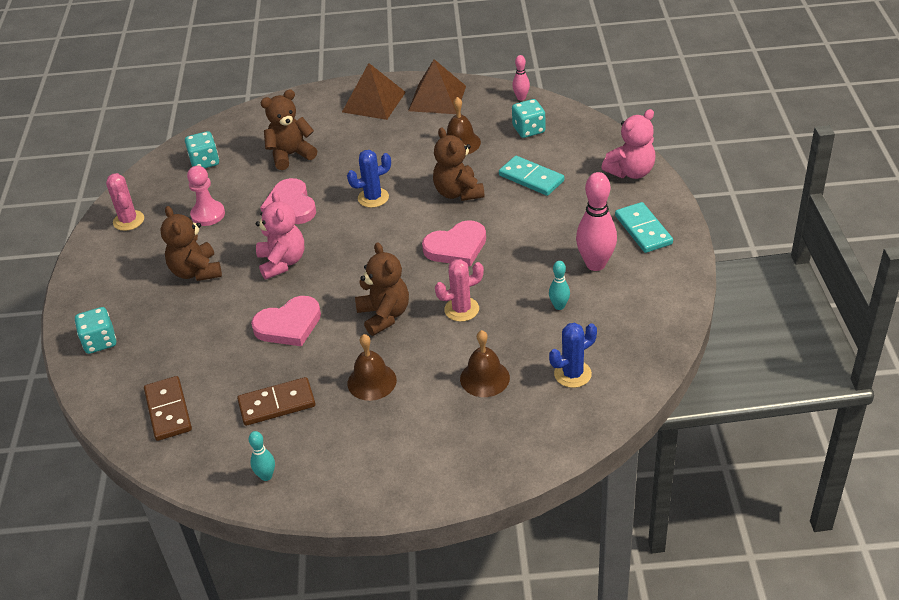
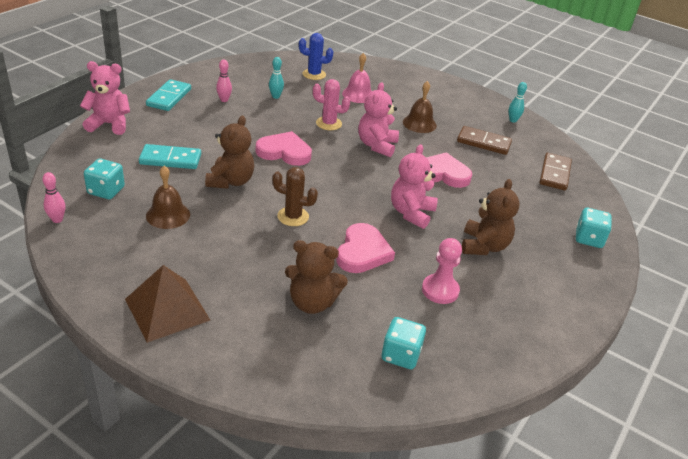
camera: 150 degrees left, 5 degrees down
pink cactus [106,173,144,231] -> none
blue cactus [347,150,391,208] -> brown cactus [272,167,318,226]
brown teddy bear [355,242,409,336] -> pink teddy bear [358,82,399,157]
brown pyramid [408,59,466,114] -> none
brown bell [460,330,510,397] -> pink bell [342,53,372,103]
turquoise domino [499,156,564,196] -> turquoise domino turned 75 degrees counterclockwise [139,144,201,169]
pink bowling pin [576,172,617,271] -> pink bowling pin [216,60,232,102], size x0.51

